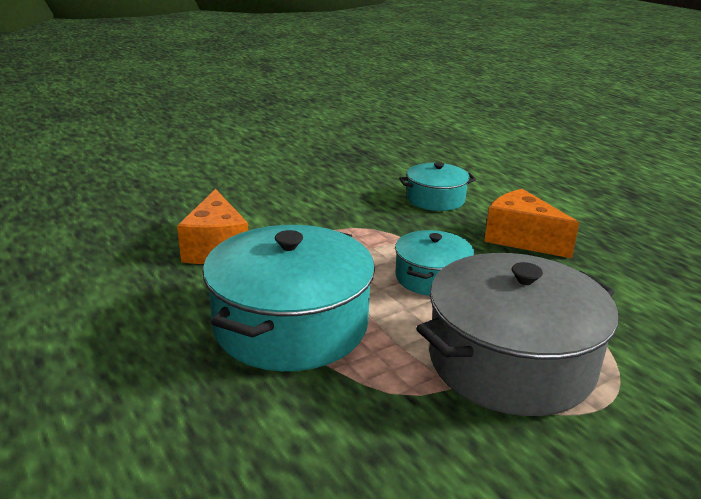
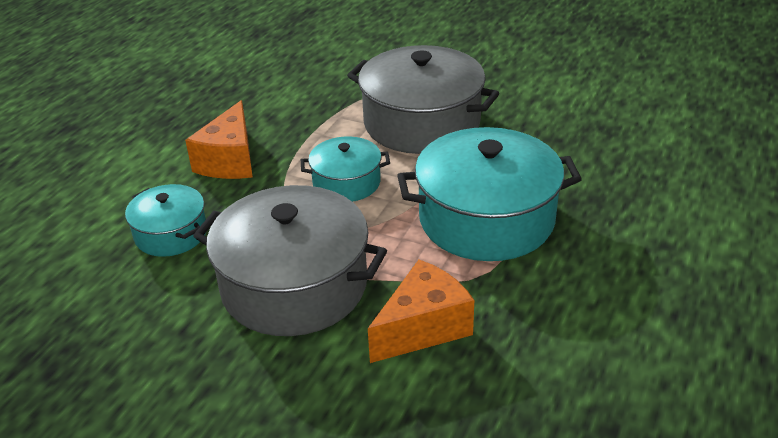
camera: 120 degrees left, 10 degrees up
none -> grey pot [193,185,387,336]

